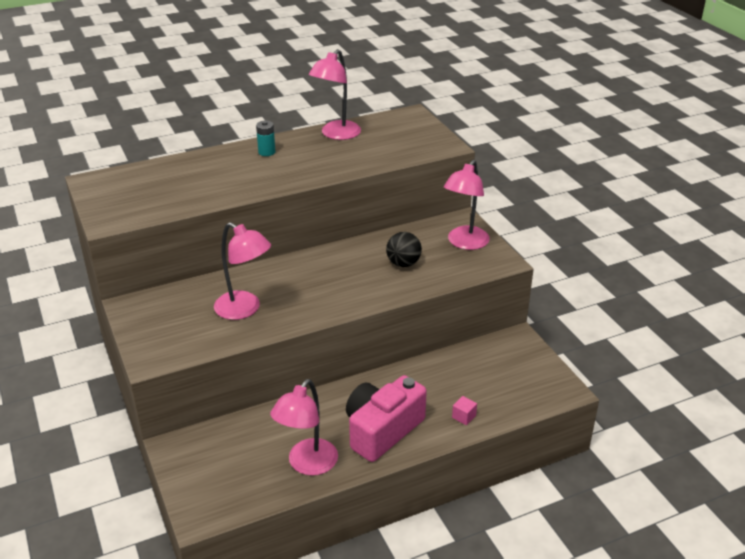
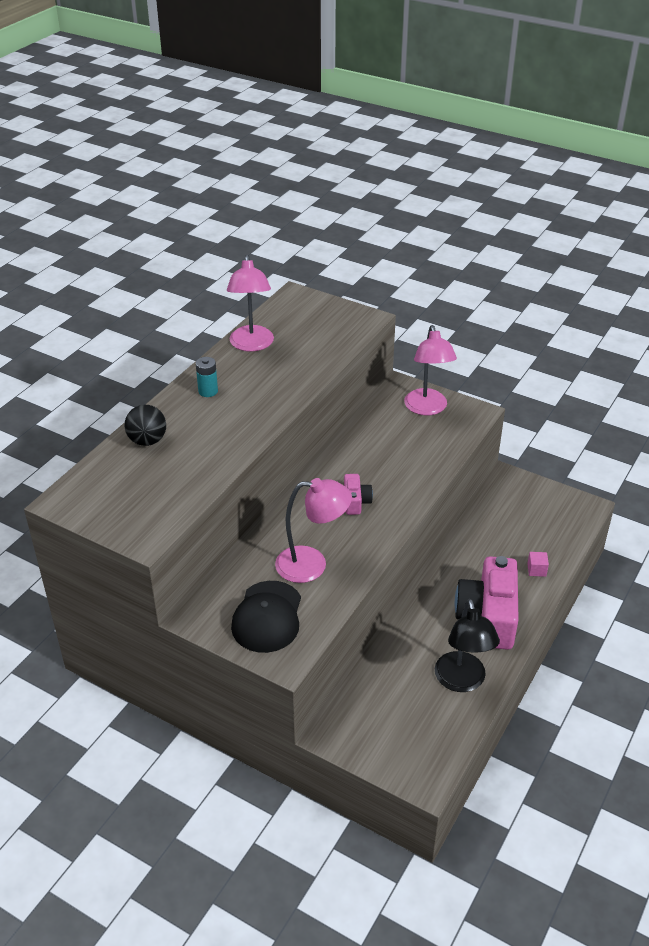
camera: 35 degrees left, 5 degrees up
pink lamp [270,379,338,476] -> black lamp [435,599,500,692]
black ball [386,232,422,267] -> black ball moved to [125,405,166,446]
none -> black cap [231,581,301,653]
none -> pink camera [344,474,373,515]

